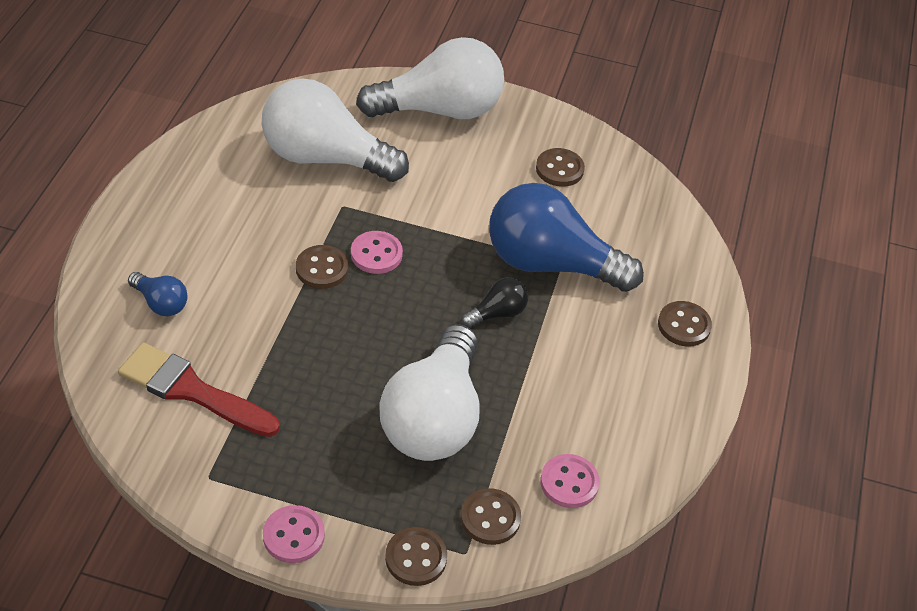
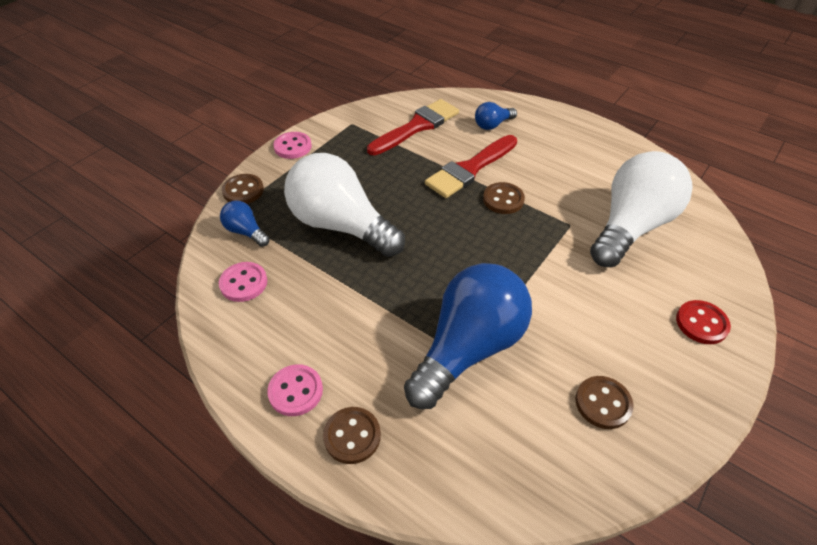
camera: 115 degrees right, 0 degrees up
pink button [351,231,403,274] -> pink button moved to [267,364,323,416]
white light bulb [356,37,504,119] -> red button [676,300,731,344]
black light bulb [461,277,528,328] -> none
brown button [461,488,521,545] -> blue light bulb [220,201,270,247]
none -> red brush [425,135,517,198]

